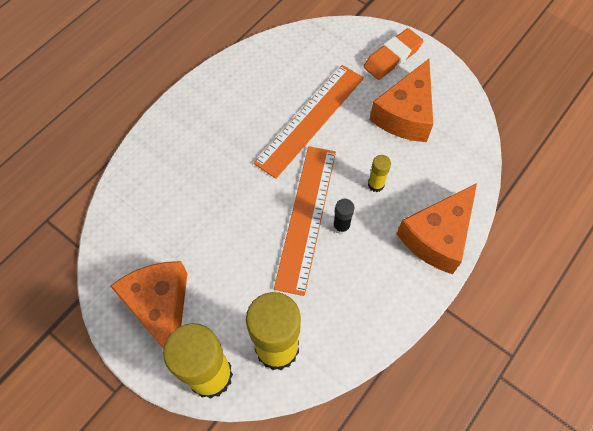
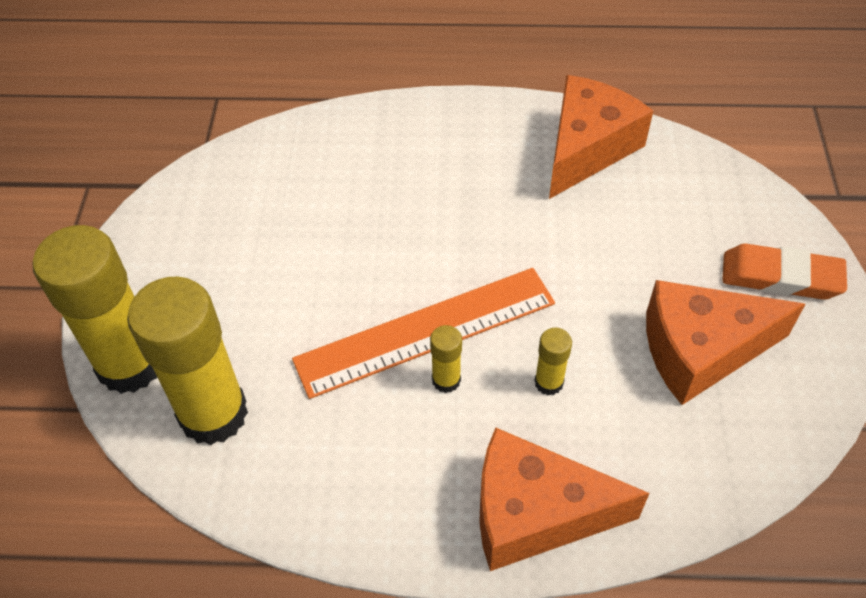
camera: 55 degrees right, 10 degrees down
orange cheese [110,261,188,349] -> orange cheese moved to [549,75,653,199]
orange ruler [254,65,364,179] -> none
black glue stick [333,199,354,235] -> yellow glue stick [430,325,462,393]

